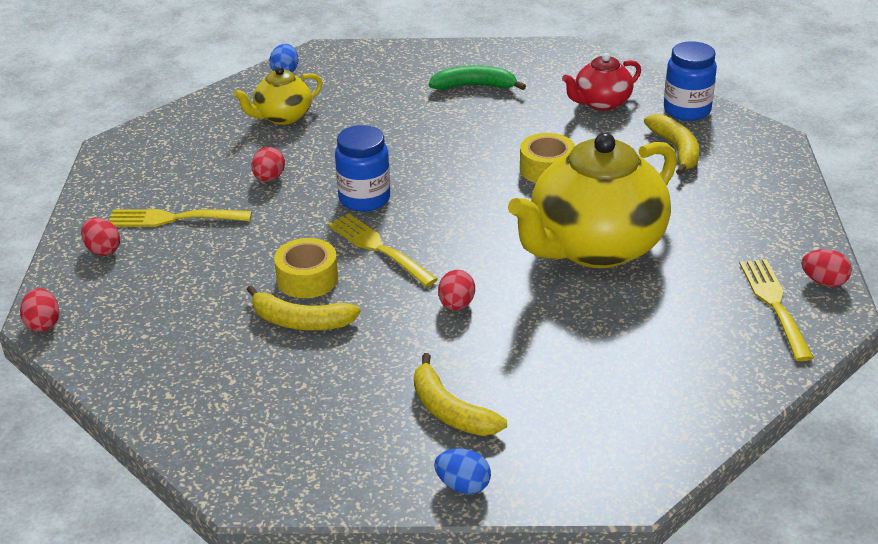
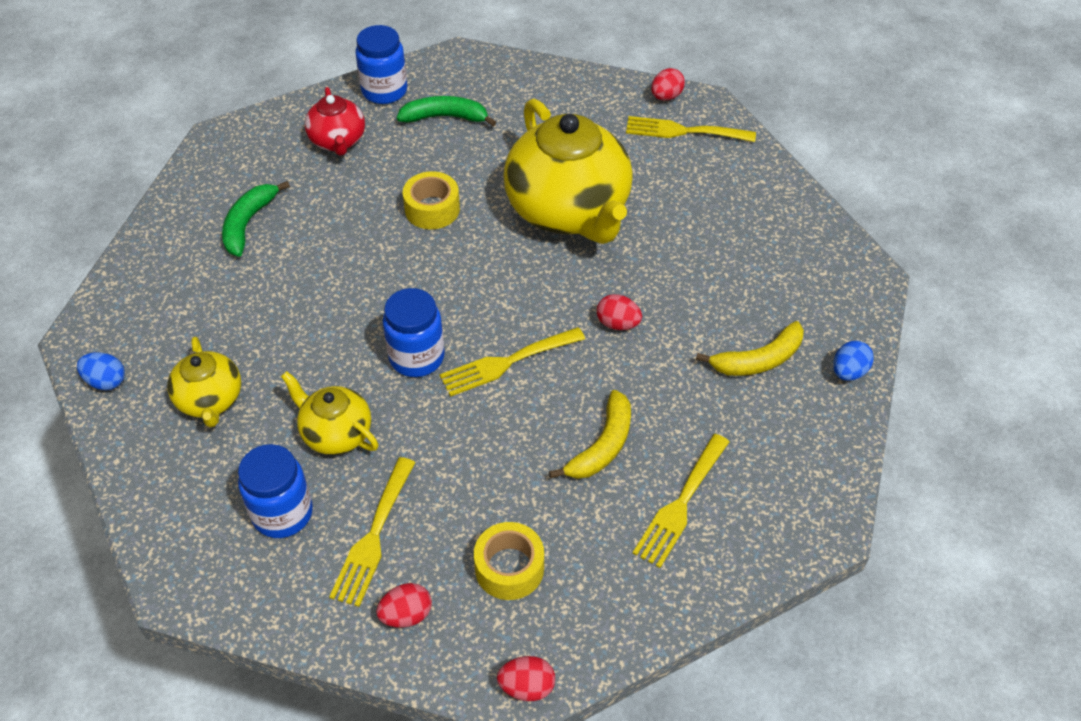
camera: 75 degrees left, 15 degrees up
red egg [251,147,285,182] -> yellow teapot [281,371,378,455]
yellow tape [274,238,338,298] -> yellow tape moved to [474,522,544,600]
yellow banana [644,114,699,175] -> green banana [397,96,496,126]
none -> blue jar [238,444,313,538]
none -> yellow fork [633,434,729,568]

